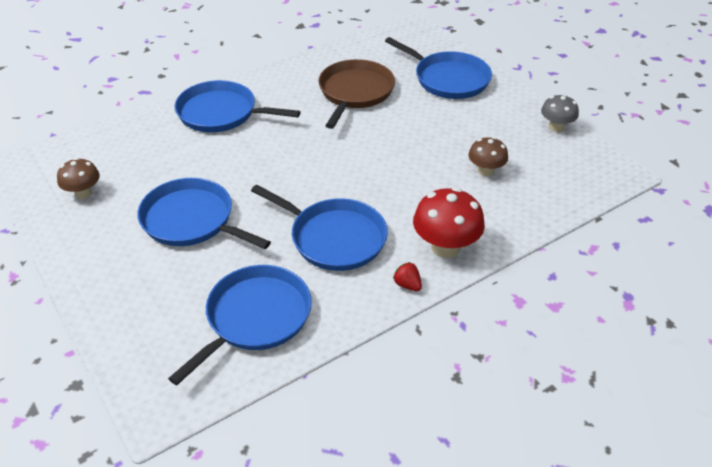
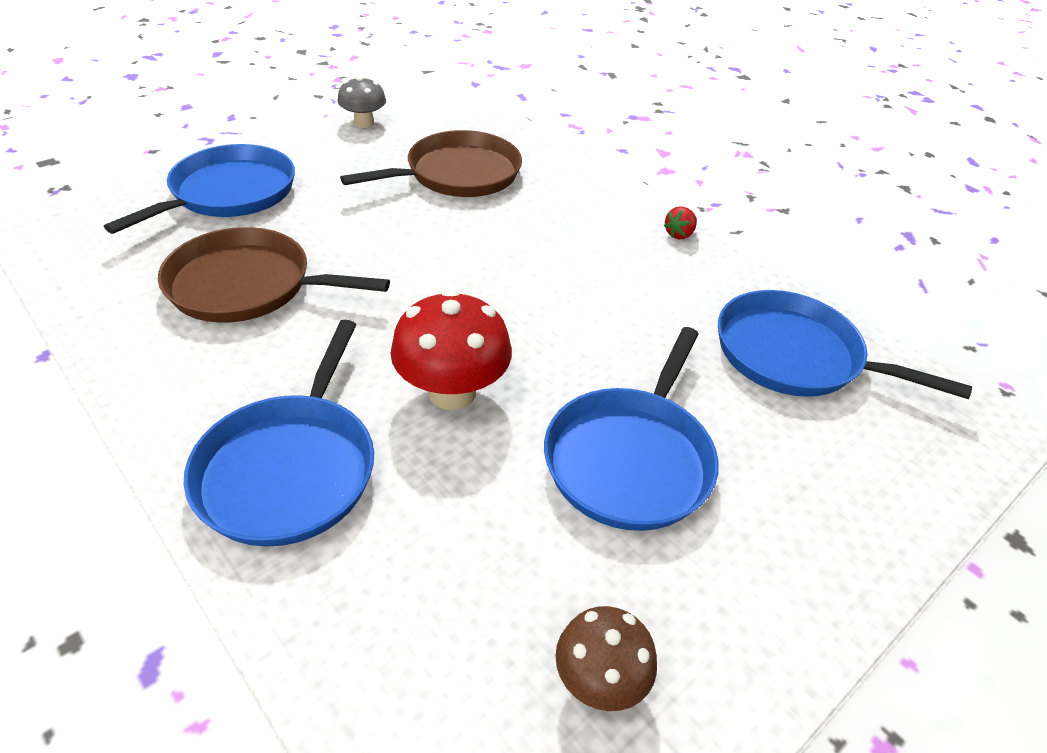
camera: 100 degrees left, 0 degrees up
blue pan [251,185,388,271] -> none
red mushroom [413,187,485,258] -> red mushroom moved to [390,290,512,410]
brown mushroom [469,137,508,177] -> brown pan [340,130,522,197]

